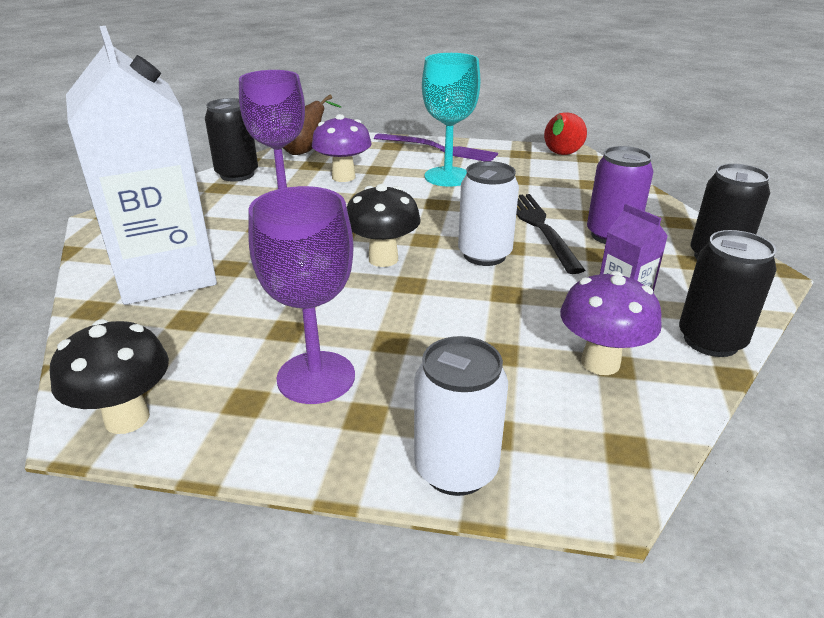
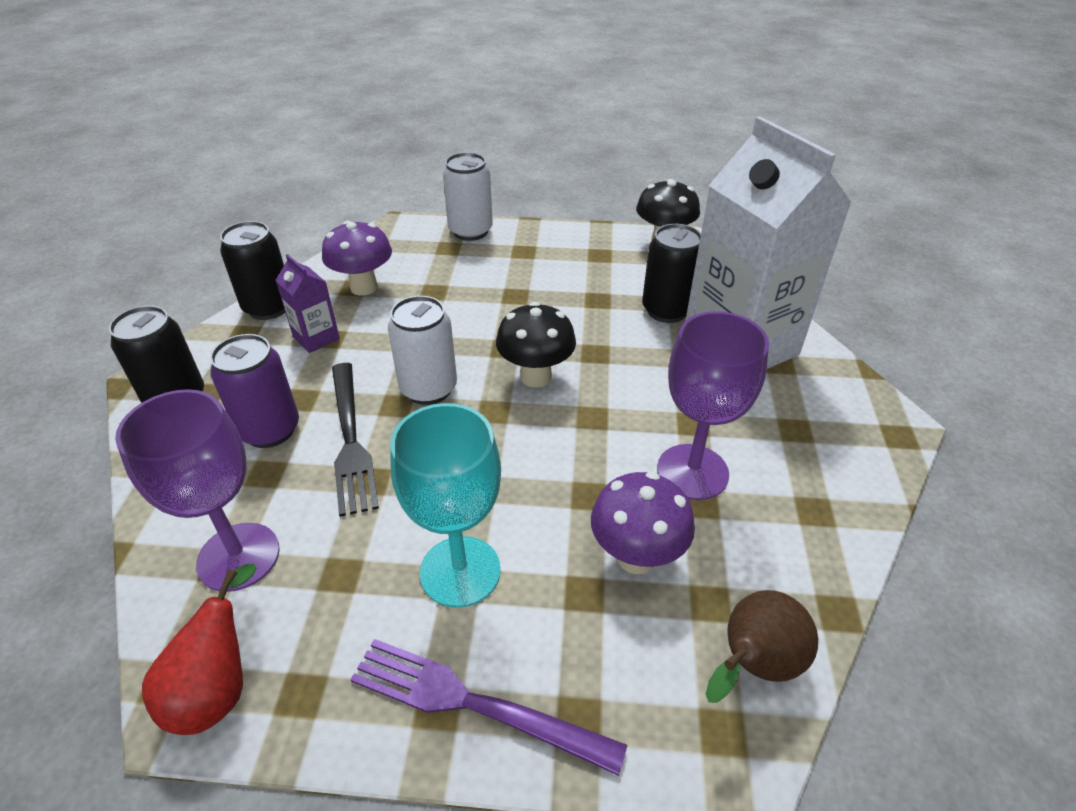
camera: 175 degrees right, 10 degrees up
black can [205,98,258,182] -> black can moved to [642,224,701,323]
purple goblet [248,186,355,404] -> purple goblet moved to [115,389,280,592]

